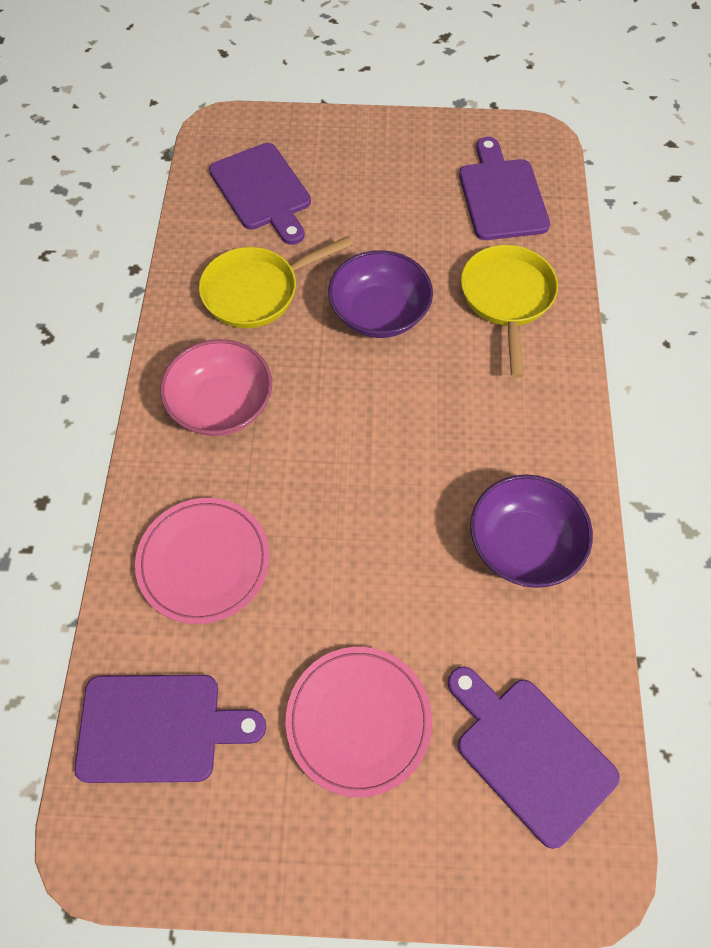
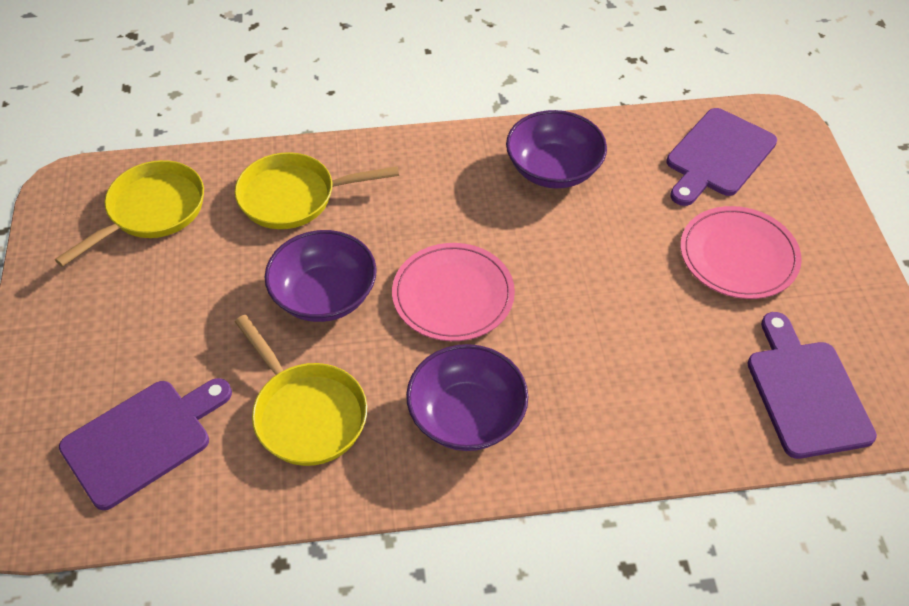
camera: 100 degrees left, 10 degrees down
pink plate [135,498,270,624] -> pink plate moved to [392,243,515,341]
pink bowl [160,339,272,436] -> purple bowl [406,344,528,451]
purple cutting board [459,137,550,240] -> yellow pan [55,160,204,267]

